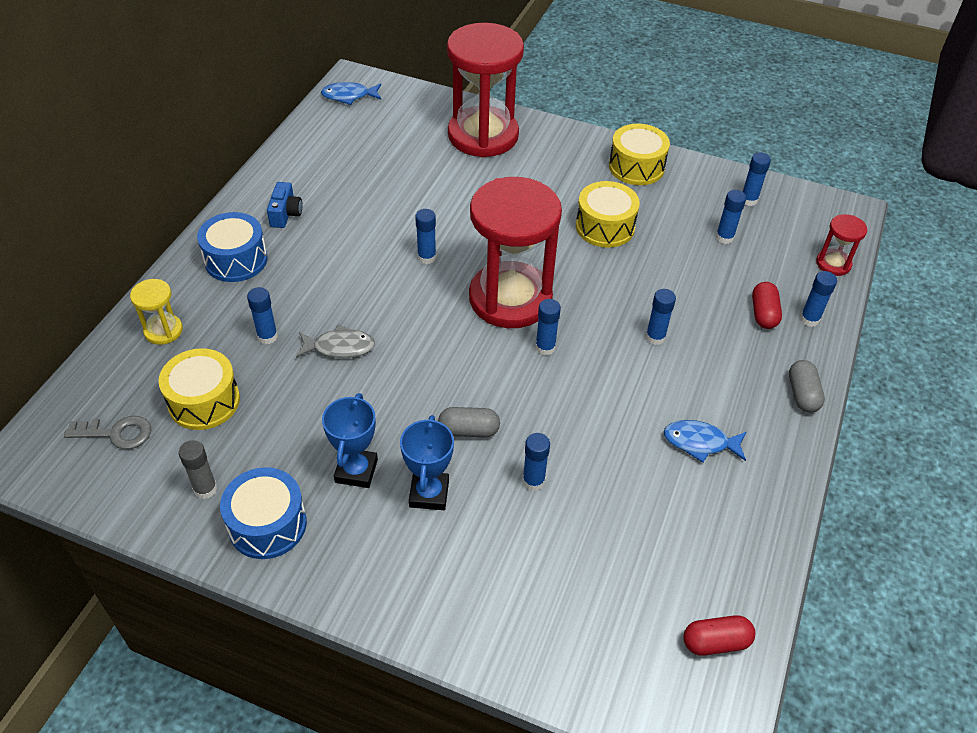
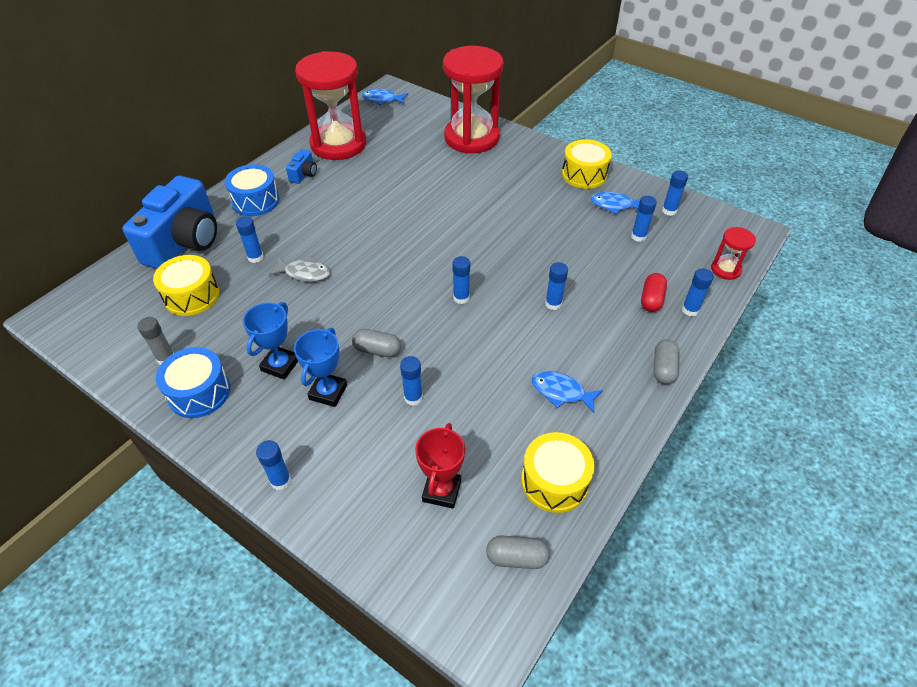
camera: 15 degrees right, 0 degrees up
grey key [64,416,151,449] -> none
yellow hourglass [130,279,183,345] -> blue camera [122,176,217,269]
blue glue stick [415,209,436,264] -> blue glue stick moved to [256,440,291,490]
red hourglass [469,177,562,328] -> red hourglass moved to [295,51,366,160]
yellow drum [576,181,640,248] -> yellow drum moved to [521,432,595,513]
red capsule [683,615,755,656] -> grey capsule [486,536,550,569]
none -> red trophy [415,423,465,509]
none -> blue fish [590,192,640,214]

